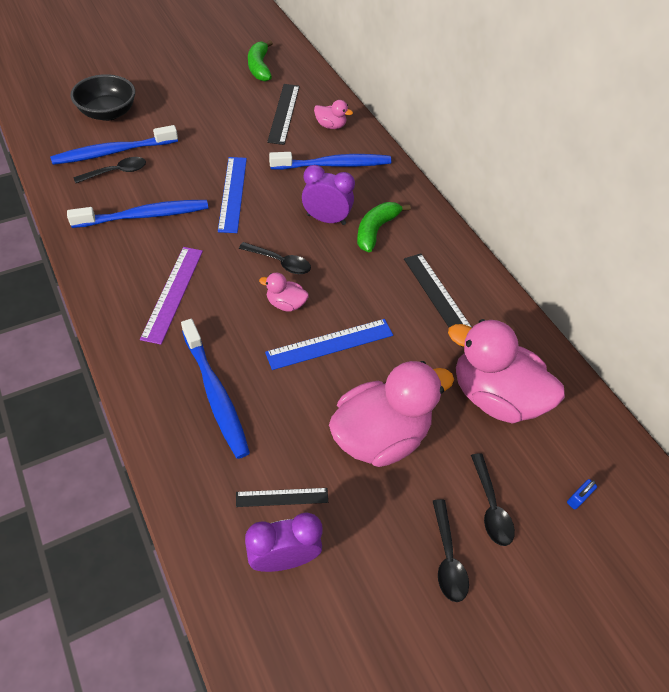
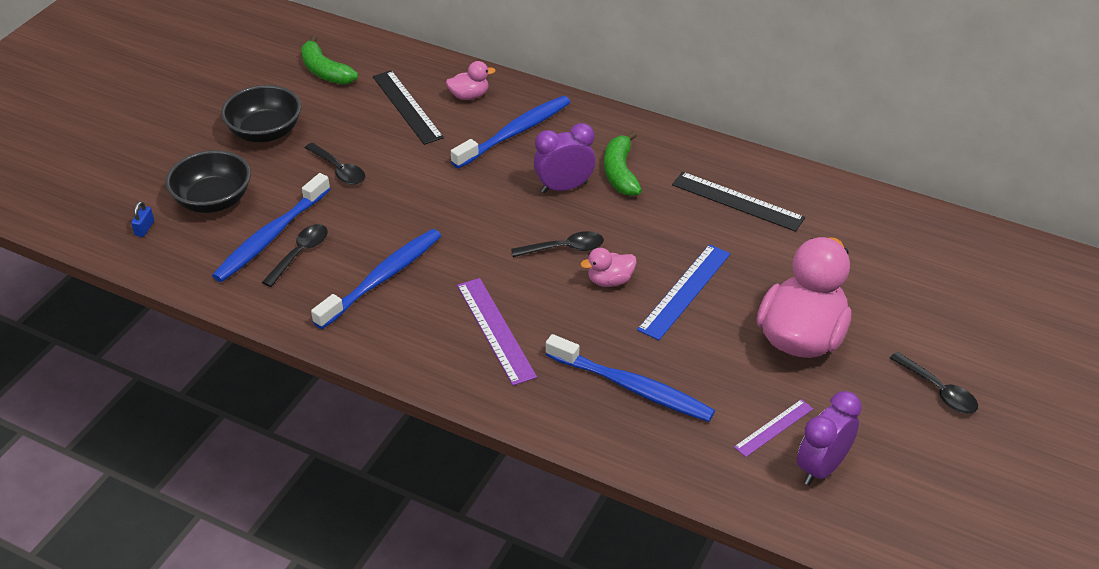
camera: 30 degrees left, 10 degrees down
blue ruler [218,157,247,233] -> none
black ruler [236,488,328,507] -> purple ruler [734,399,813,457]
pink duck [448,319,565,423] -> none
black spoon [471,453,515,546] -> black spoon moved to [305,143,365,185]
blue padlock [567,479,597,509] -> blue padlock moved to [131,201,154,237]
none -> black bowl [221,85,301,142]

